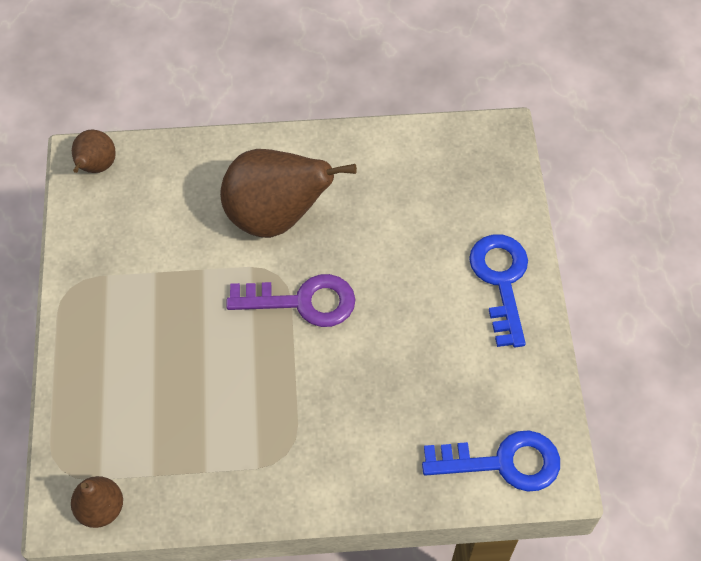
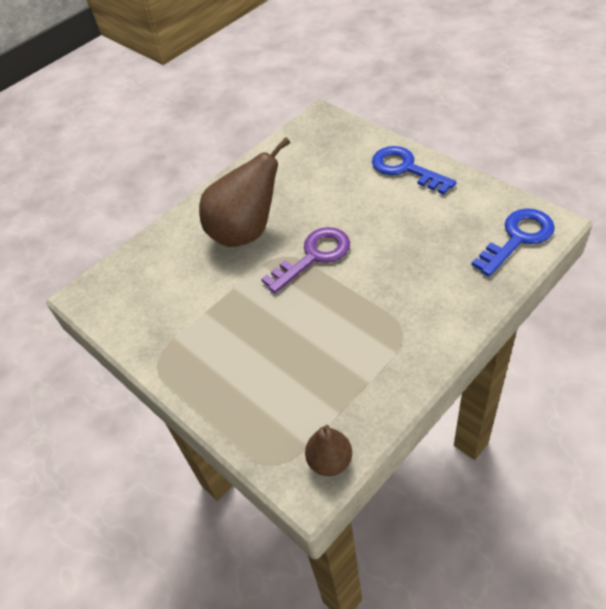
camera: 35 degrees left, 10 degrees down
brown pear [72,129,116,173] -> none

